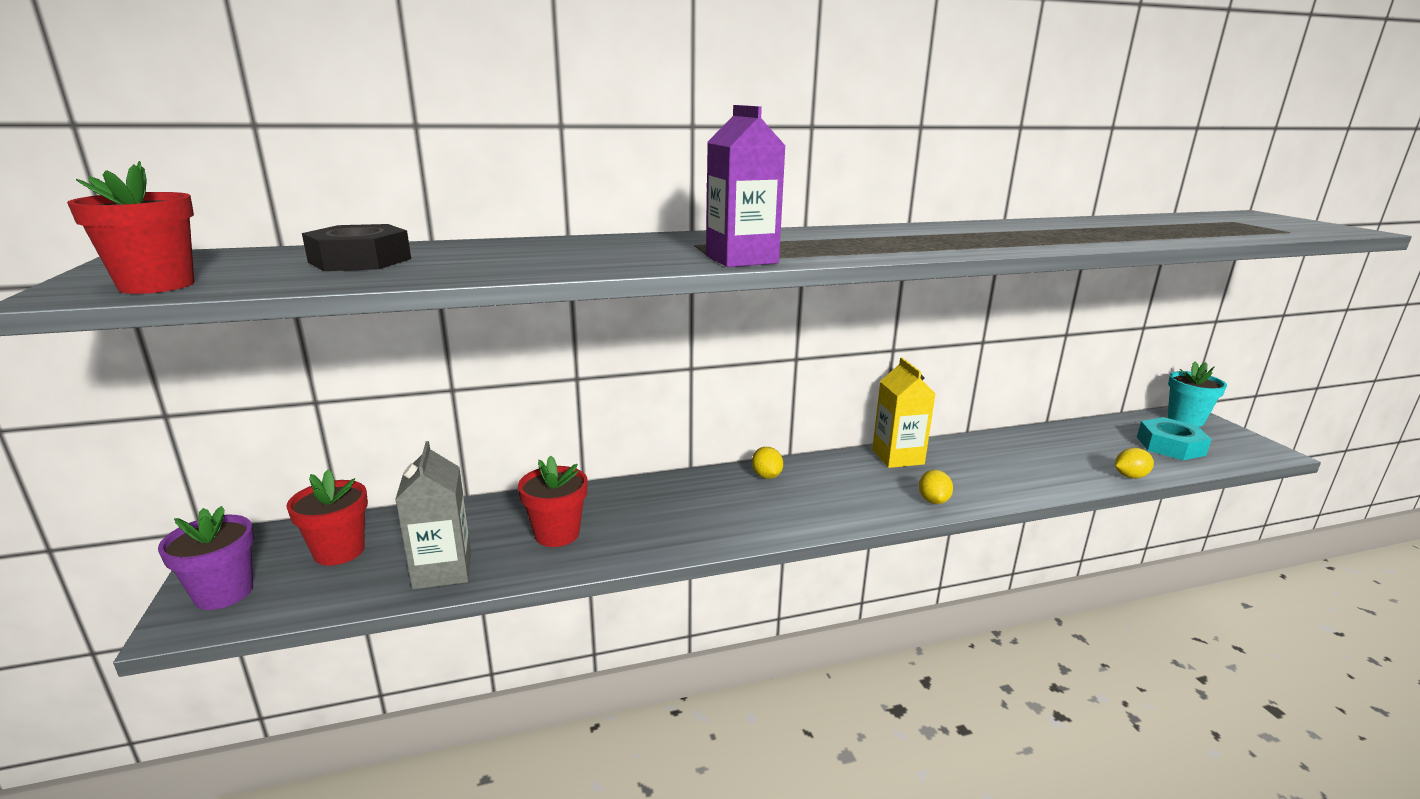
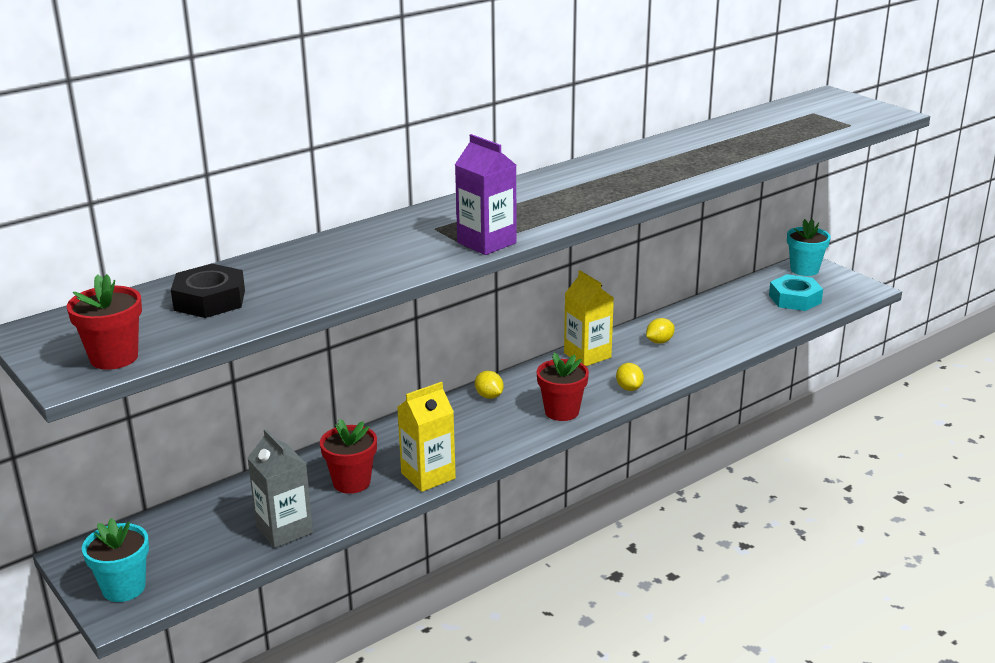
camera: 20 degrees left, 5 degrees up
purple flower pot [158,506,254,610] -> turquoise flower pot [82,518,149,602]
red flower pot [286,470,368,566] -> red flower pot moved to [537,352,589,421]
yellow lemon [1115,448,1154,478] -> yellow lemon moved to [646,318,675,344]
none -> yellow carton [398,382,456,492]

